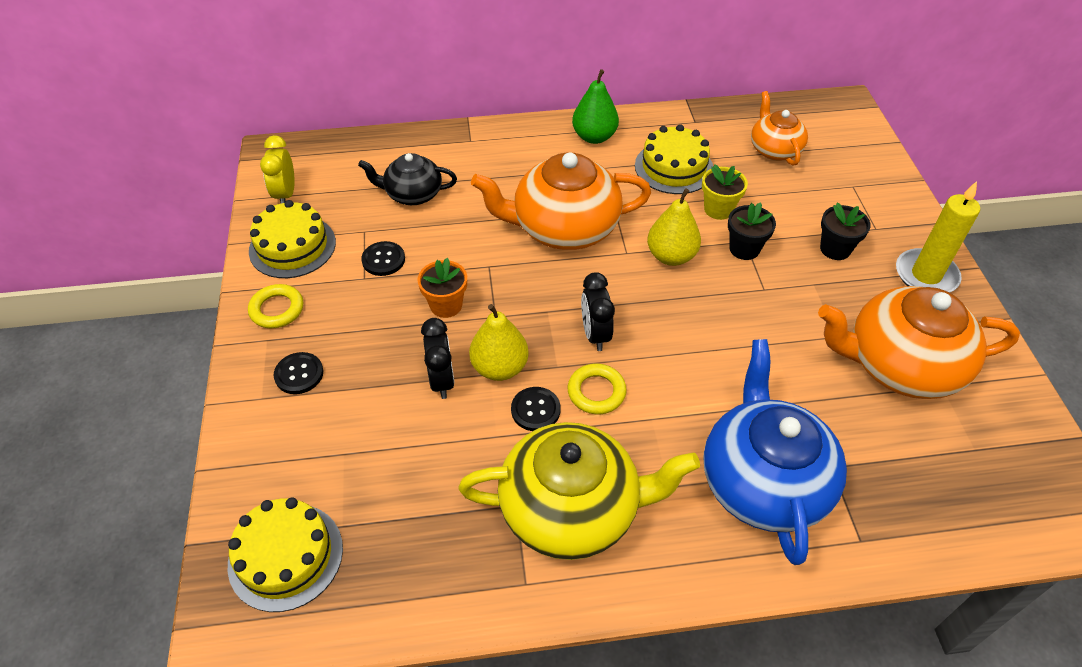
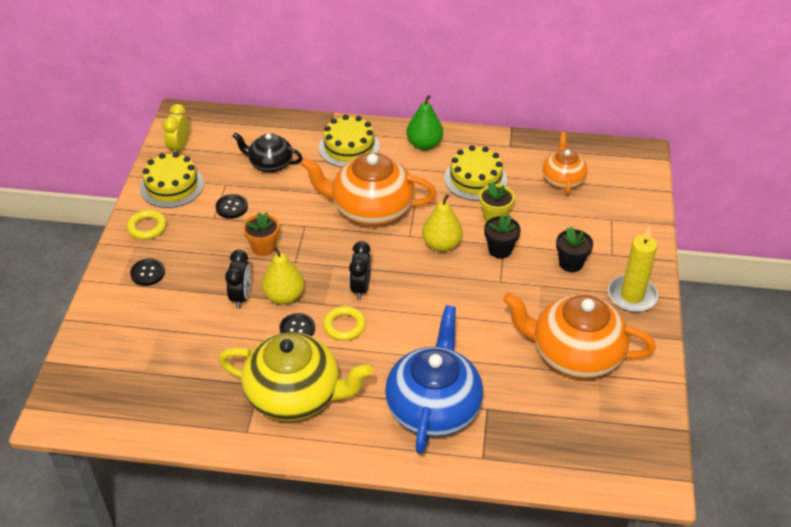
camera: 15 degrees right, 5 degrees down
yellow cake [228,498,343,612] -> yellow cake moved to [319,115,380,167]

